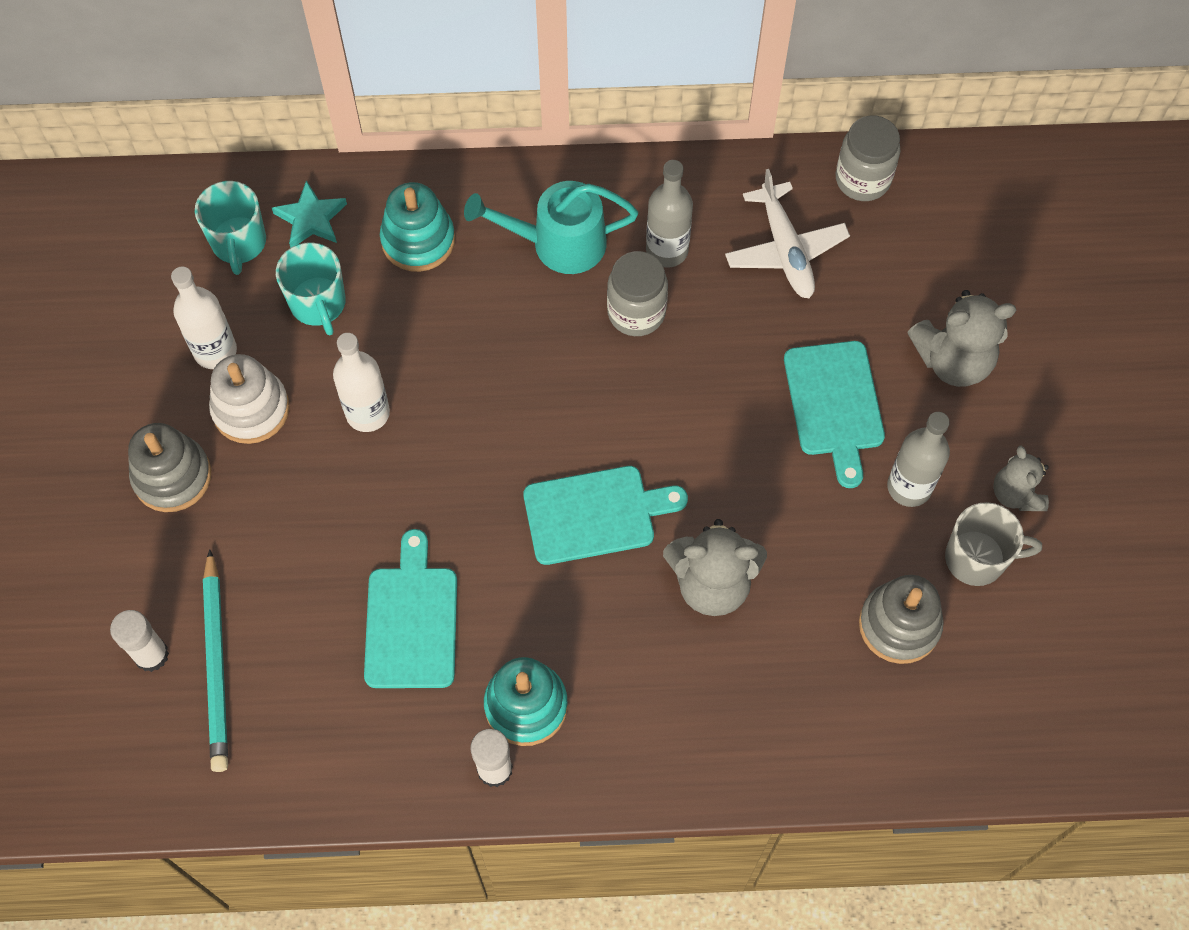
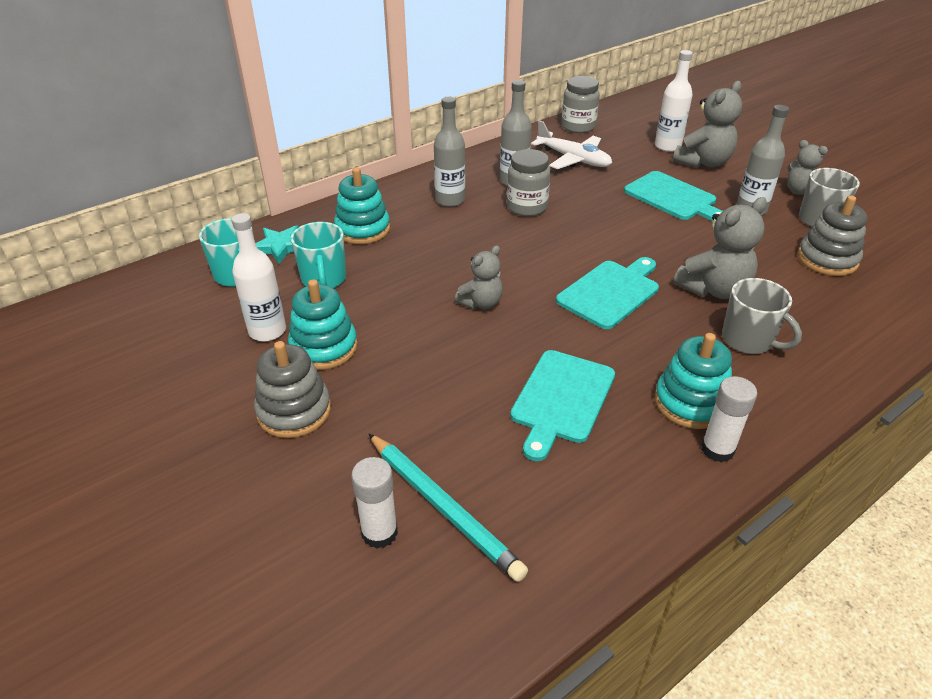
camera: 35 degrees left, 25 degrees down
white stacking toy [209,354,290,444] -> turquoise stacking toy [288,279,358,370]
turquoise mug [276,242,346,335] -> turquoise mug turned 45 degrees clockwise [291,222,346,288]
white bottle [333,333,390,432] -> white bottle moved to [655,50,693,152]
turquoise cutting board [364,529,457,688] -> turquoise cutting board turned 120 degrees counterclockwise [510,350,615,461]
turquoise watering can [464,181,638,274] -> grey bottle [434,97,465,207]
none -> grey teddy bear [455,245,503,309]
none -> grey mug [722,278,802,354]

